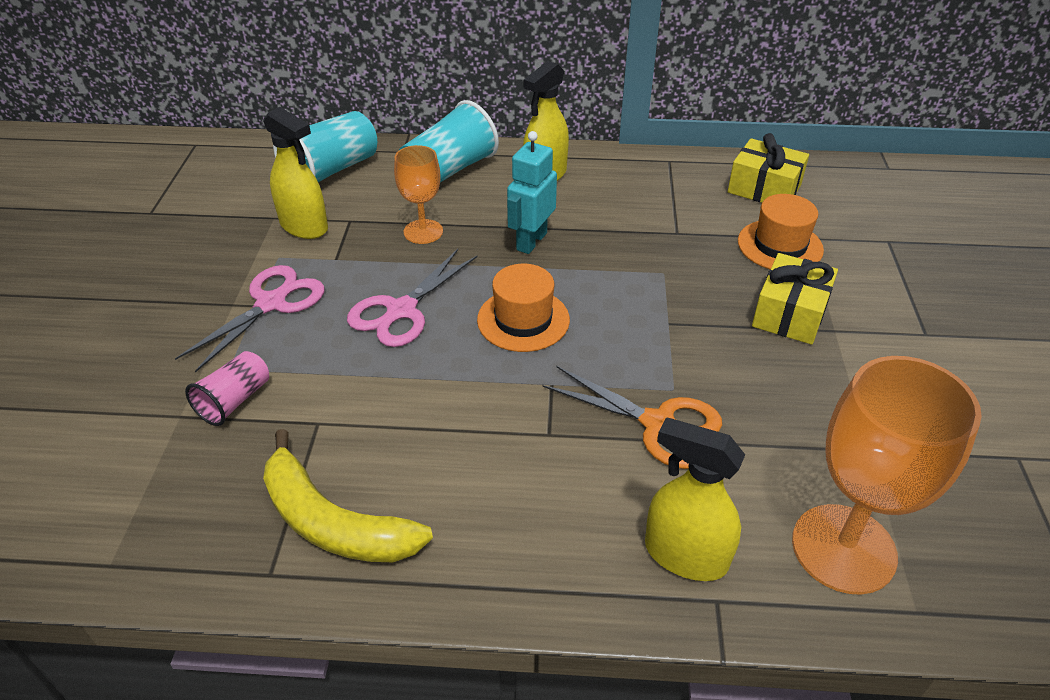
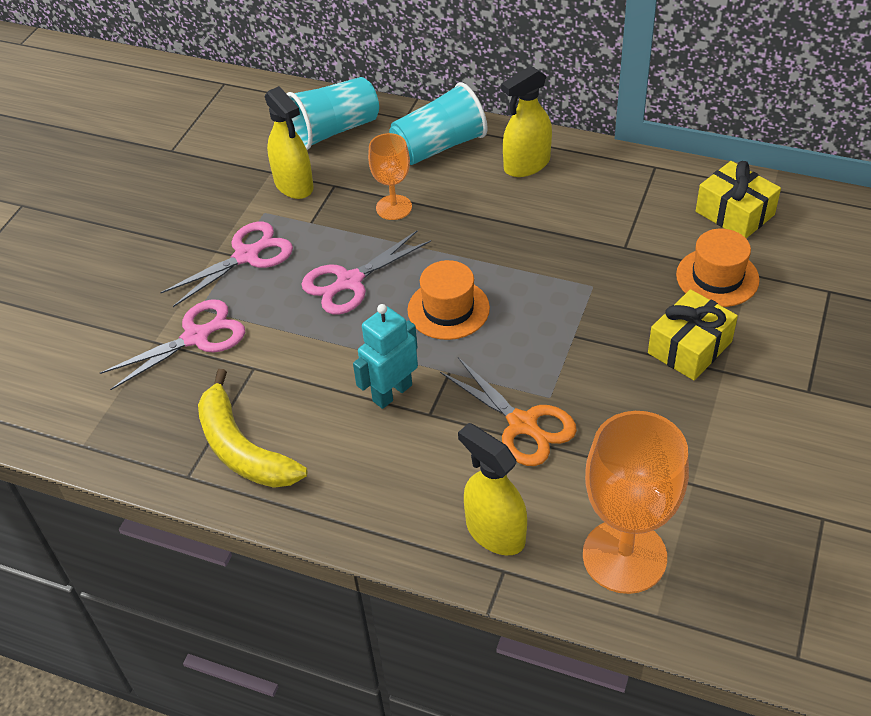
camera: 20 degrees right, 5 degrees up
pink cup [185,351,269,426] -> pink scissors [100,299,245,390]
turquoise robot [507,131,557,254] -> turquoise robot moved to [353,304,418,409]

